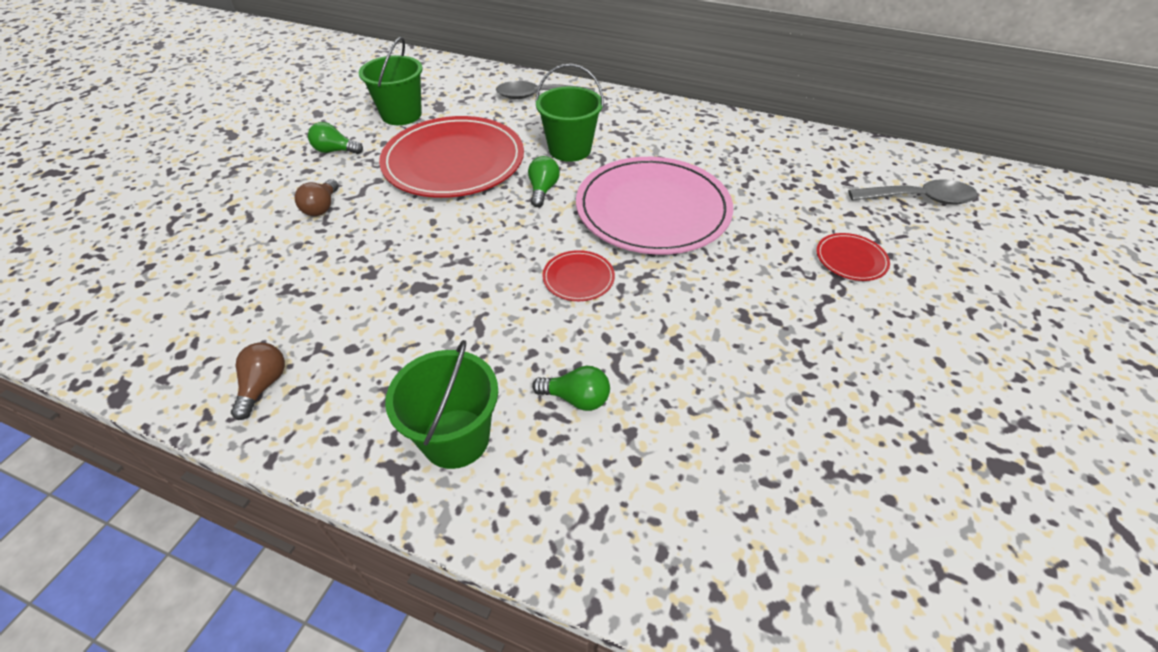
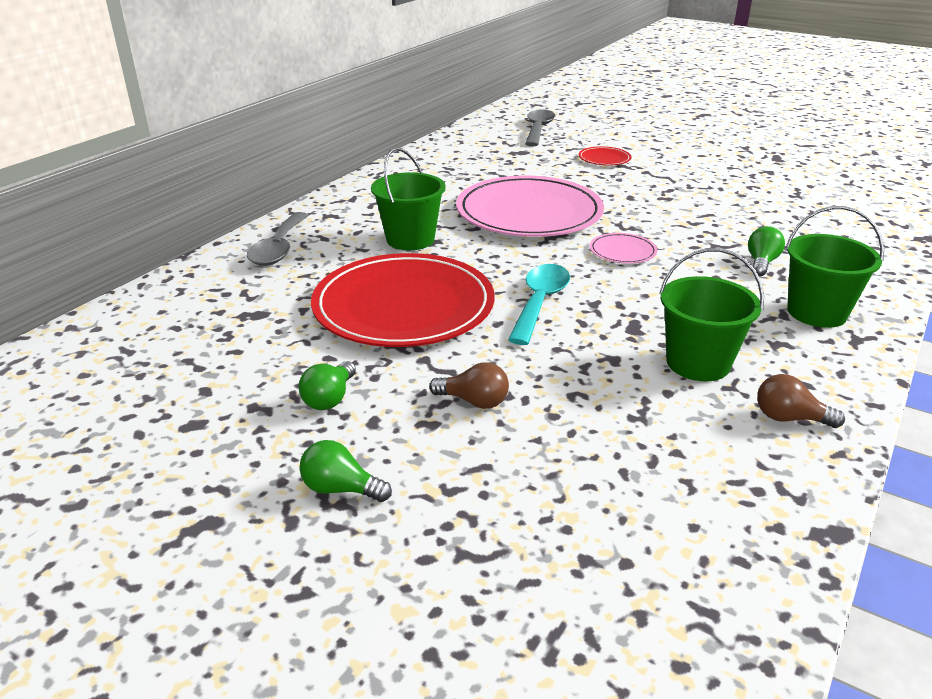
camera: 80 degrees left, 15 degrees down
green bucket [359,37,423,125] -> green bucket moved to [659,248,764,381]
green light bulb [528,156,560,207] -> green light bulb moved to [299,440,392,502]
red plate [542,250,615,301] -> pink plate [590,233,657,264]
none -> turquoise spoon [508,264,570,345]

